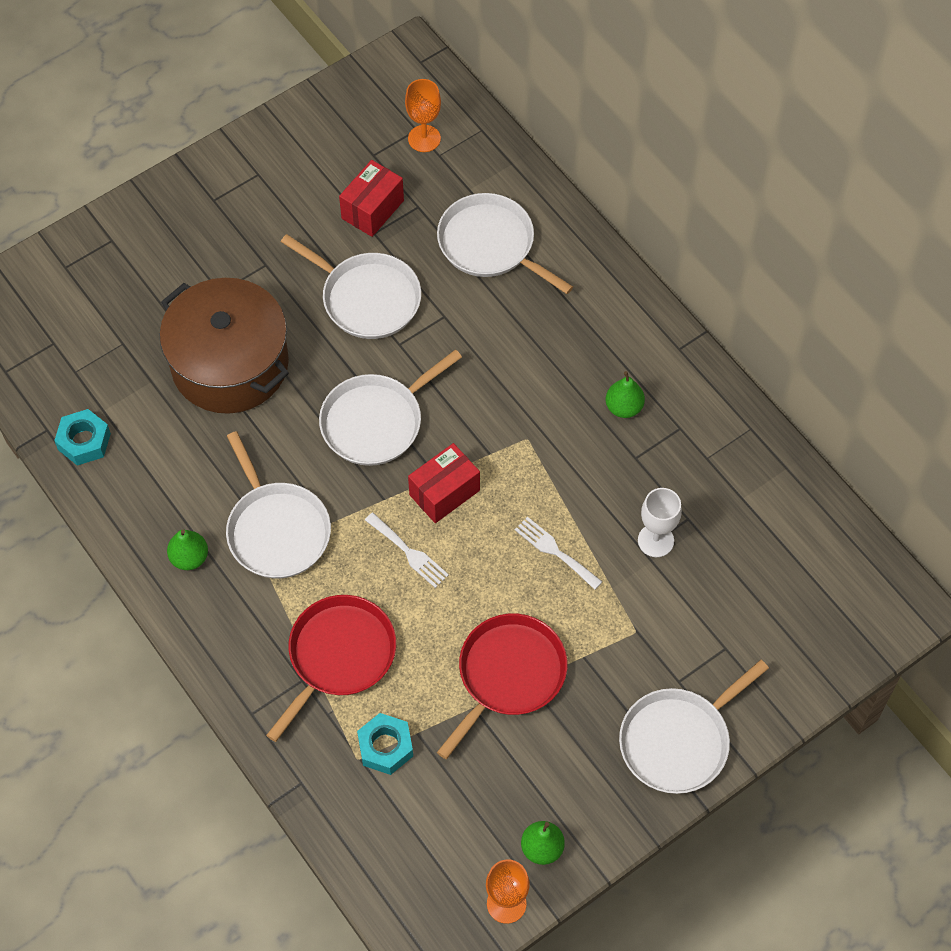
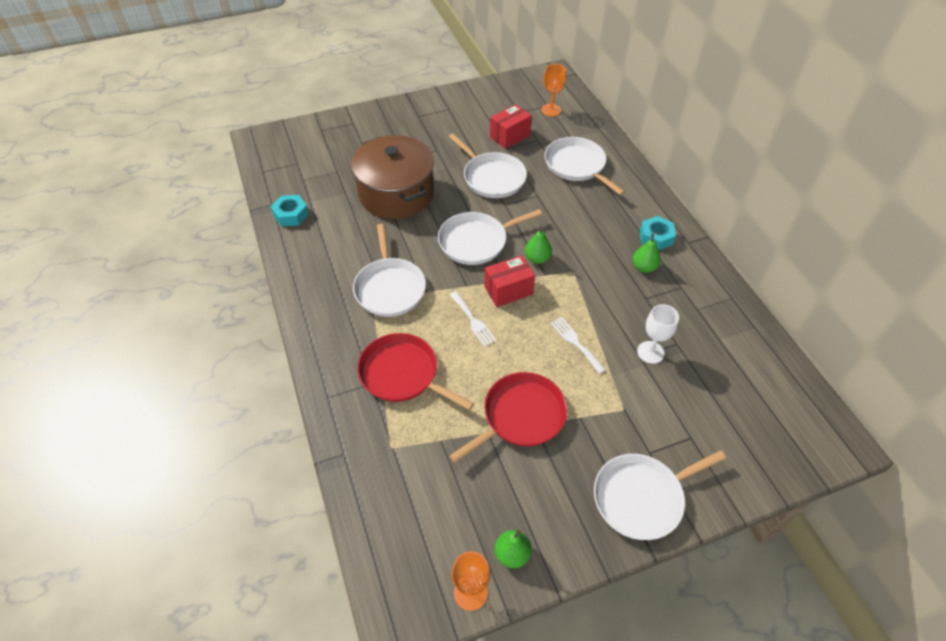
camera: 15 degrees right, 10 degrees down
green pear [167,529,208,570] -> green pear moved to [525,227,552,264]
red pan [266,595,396,742] -> red pan turned 105 degrees counterclockwise [357,333,474,410]
turquoise nut [357,713,413,775] -> turquoise nut moved to [640,216,676,250]

